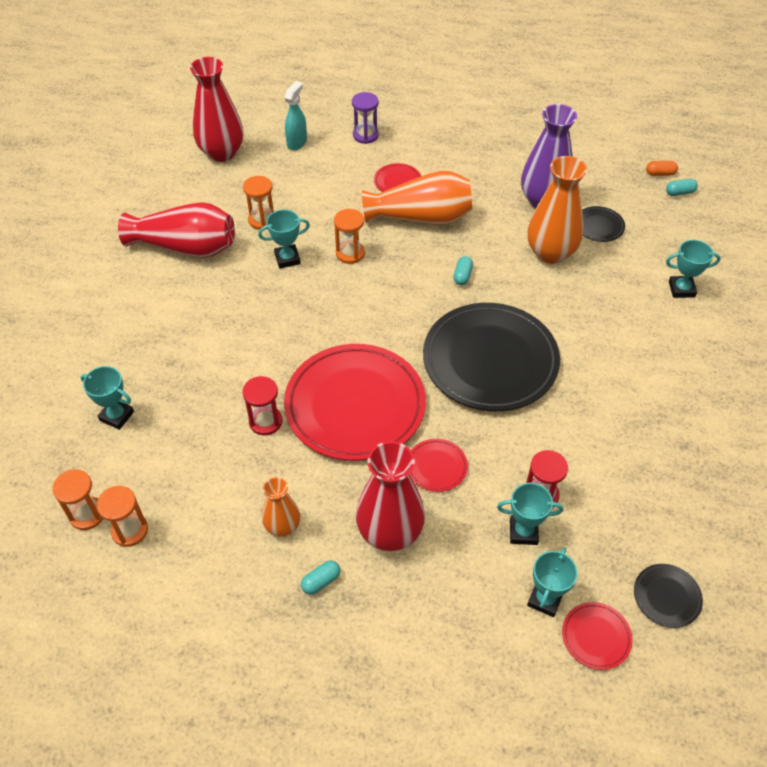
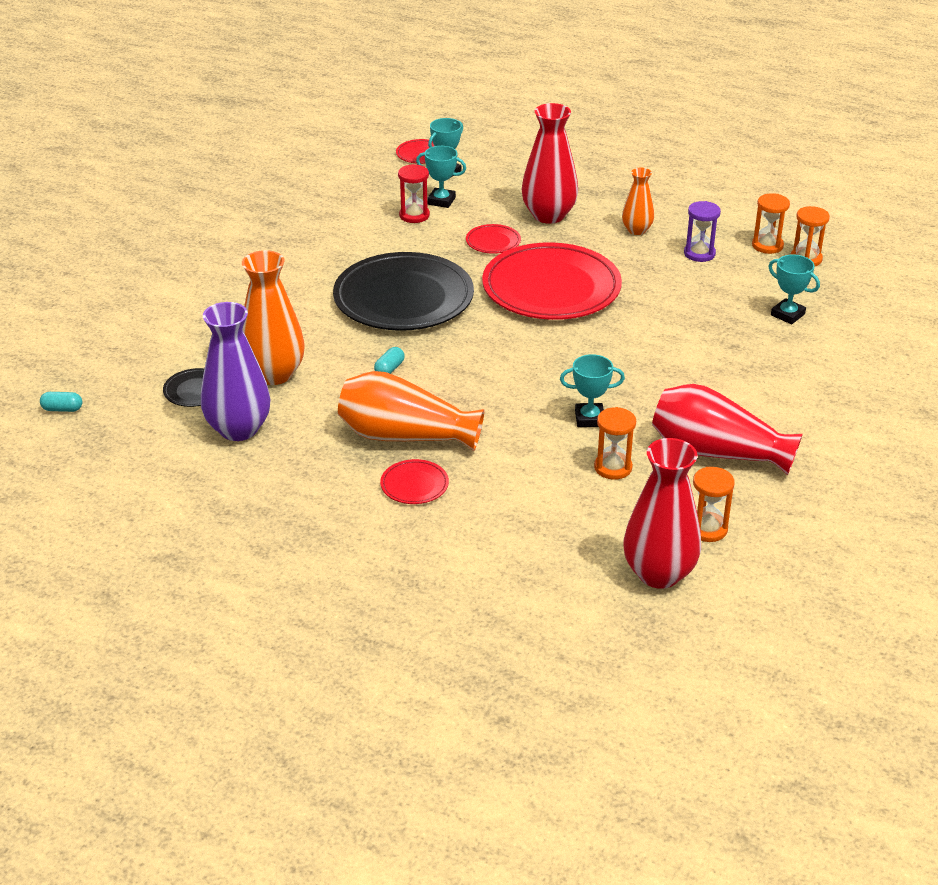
camera: 165 degrees left, 15 degrees down
red hourglass [242,376,282,435] -> none
turquoise spray bottle [285,81,307,150] -> none
turquoise capsule [301,560,341,595] -> none
orange hourglass [334,209,365,264] -> orange hourglass moved to [693,467,735,542]
purple hourglass [352,92,379,144] -> purple hourglass moved to [684,201,721,262]
black plate [634,564,703,628] -> none
orange capsule [646,161,678,176] -> none
turquoise trophy [666,240,721,298] -> none

